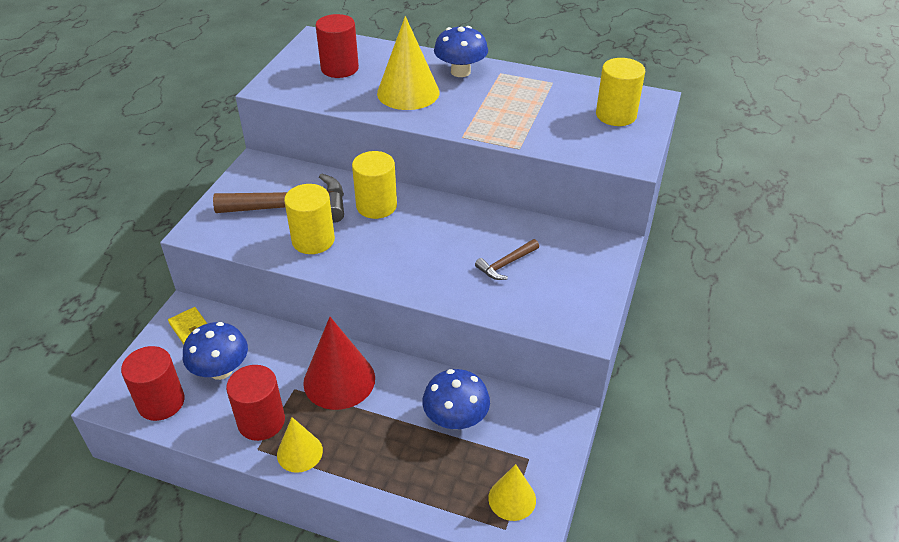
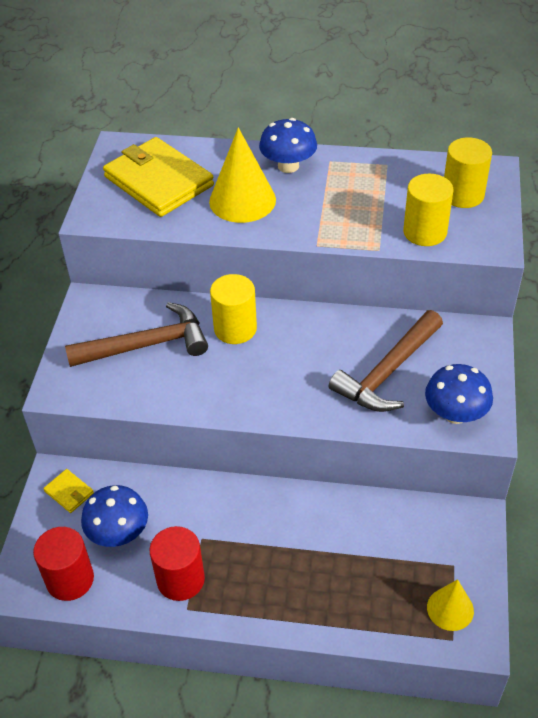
camera: 10 degrees left, 5 degrees up
yellow cone [277,417,323,473] -> none
yellow cylinder [284,184,335,254] -> yellow cylinder moved to [403,173,453,246]
red cone [303,317,375,410] -> none
red cylinder [315,14,359,78] -> yellow wallet [103,137,214,217]
blue mushroom [422,369,490,429] -> blue mushroom moved to [425,364,493,424]
brown hammer [475,239,539,280] -> brown hammer [329,310,443,412], size x2.00

